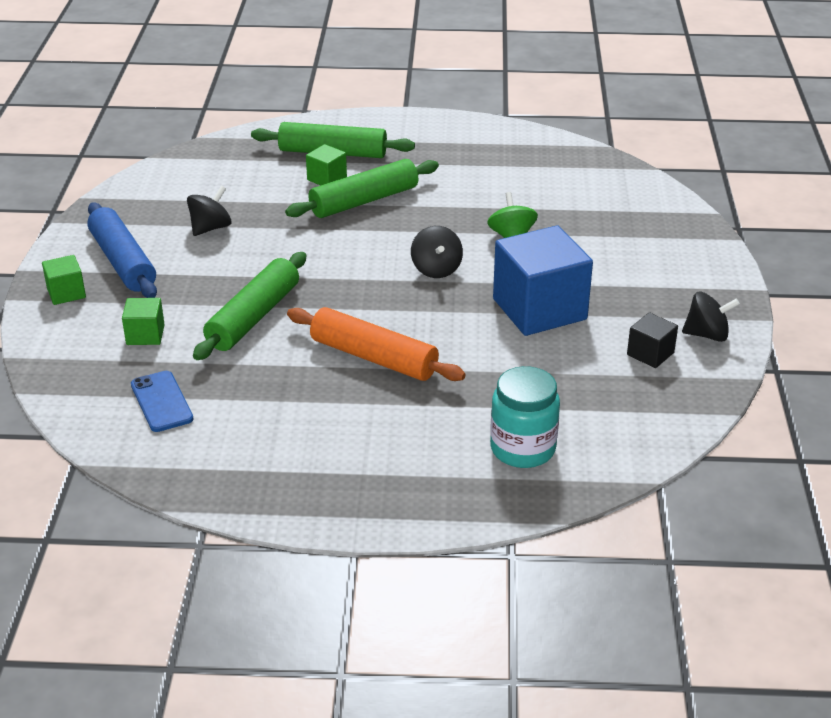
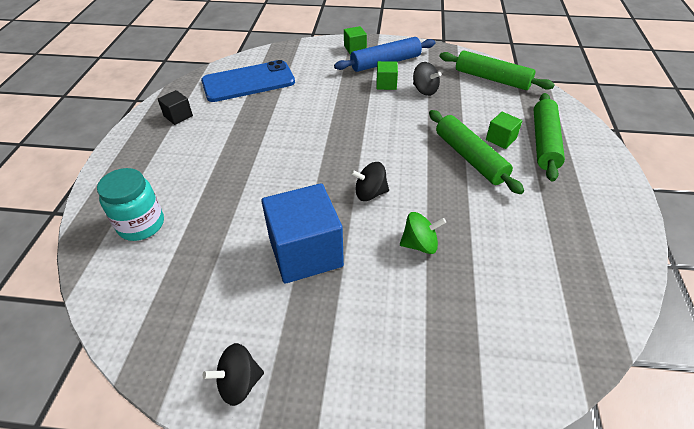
camera: 95 degrees right, 10 degrees up
green cube [122,298,165,345] -> green cube moved to [376,61,398,90]
blue phone [131,371,194,432] -> blue phone [201,60,295,102], size x1.89
green rolling pin [193,252,306,360] -> green rolling pin moved to [439,51,555,90]
orange rolling pin [287,307,466,381] -> none
black cube [627,312,678,368] -> black cube moved to [158,90,193,125]
black spinning top [682,292,740,342] -> black spinning top turned 60 degrees clockwise [203,343,264,406]

